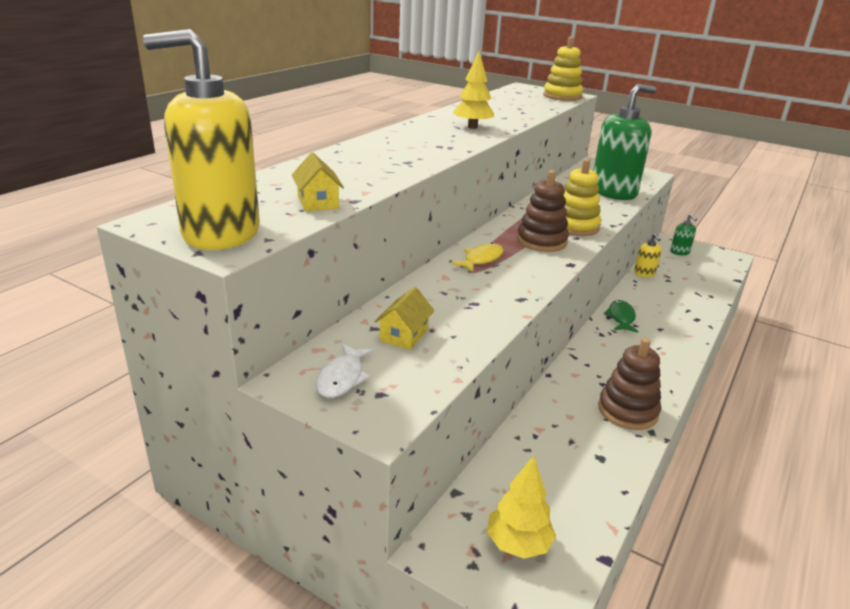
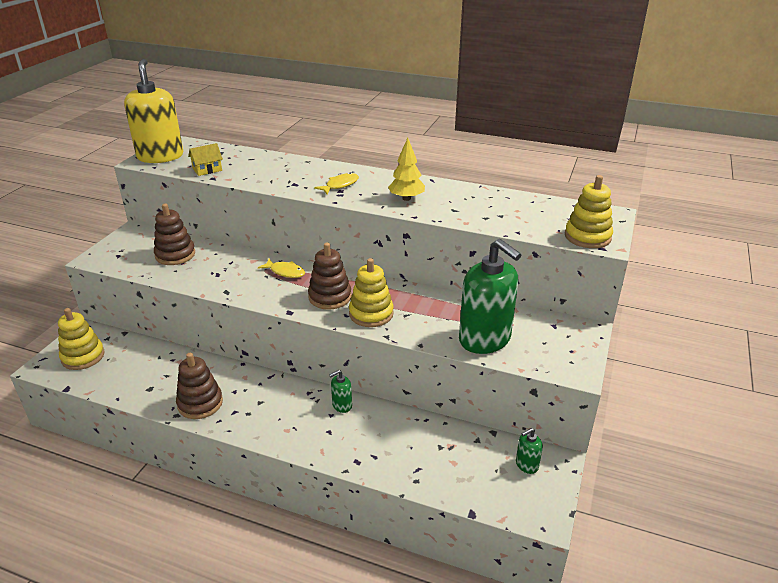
camera: 80 degrees right, 5 degrees up
white fish [316,344,374,398] -> none
yellow house [374,287,435,350] -> brown stacking toy [154,203,195,265]
yellow tree [487,456,556,559] -> yellow stacking toy [58,308,104,370]
green fish [604,300,638,333] -> green soap dispenser [329,370,352,413]
yellow soap dispenser [634,233,662,277] -> none
none -> yellow fish [314,173,359,194]

